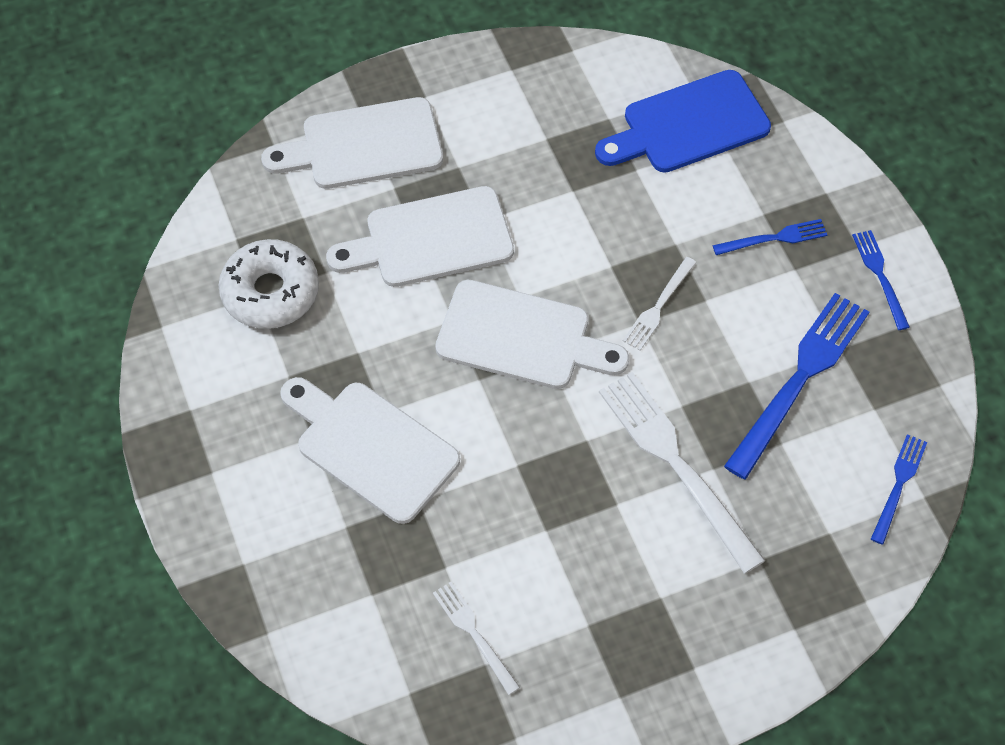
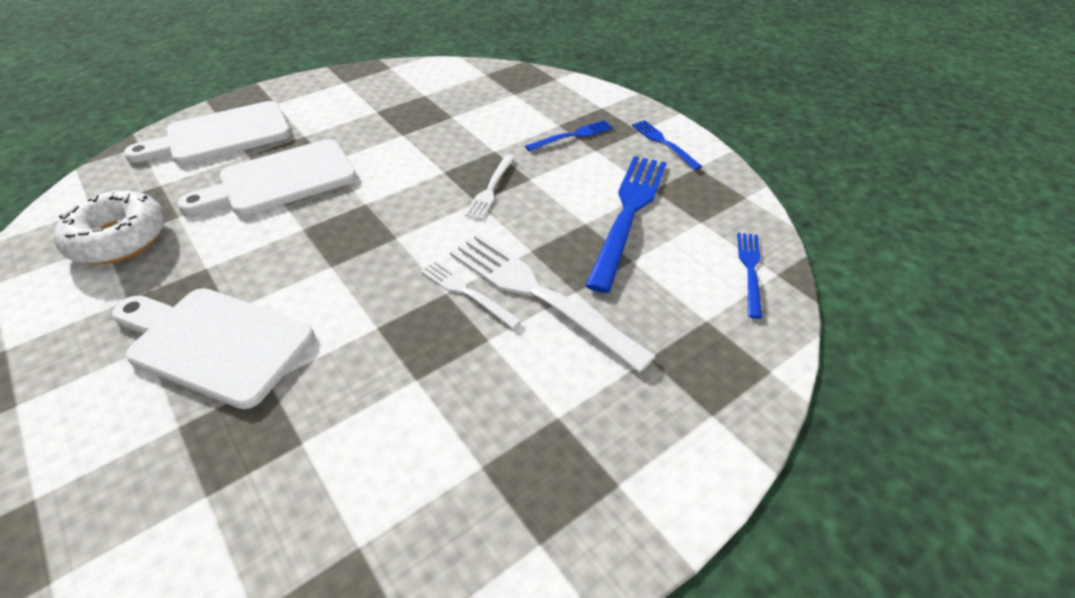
camera: 15 degrees left, 15 degrees down
white fork [433,581,520,695] -> white fork moved to [421,260,521,329]
white cutting board [435,280,629,389] -> none
blue cutting board [595,70,771,172] -> none

